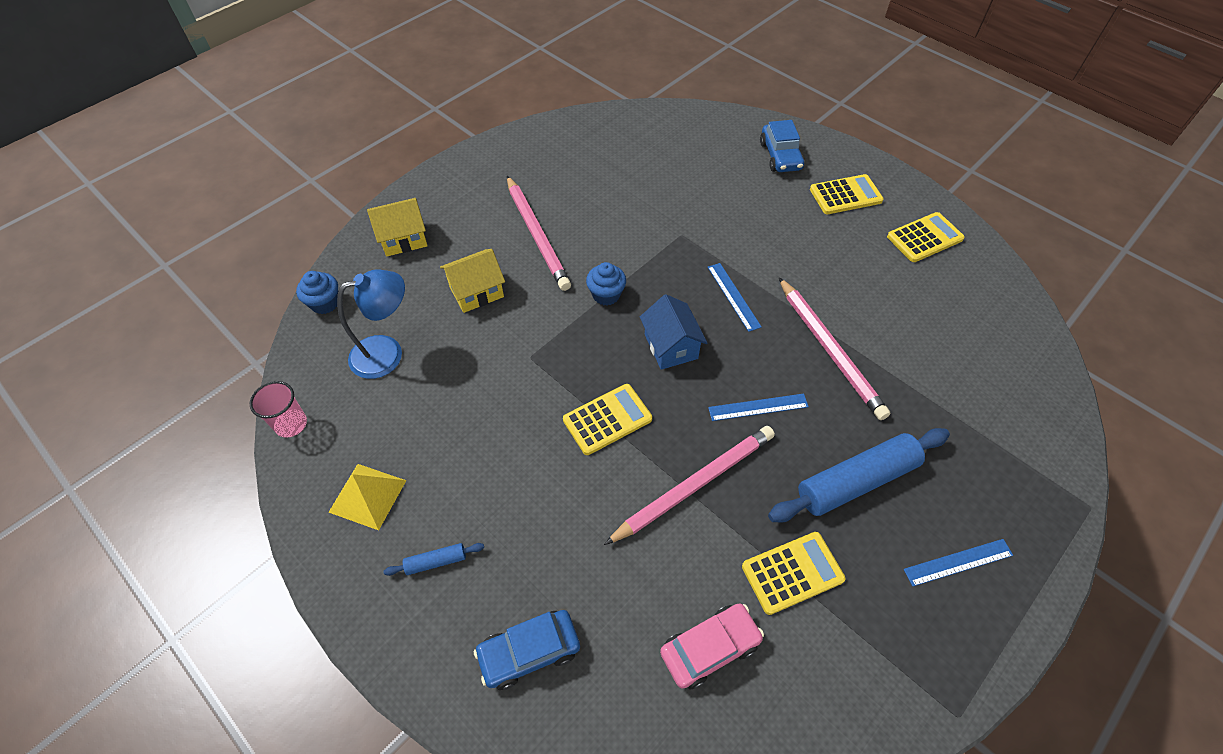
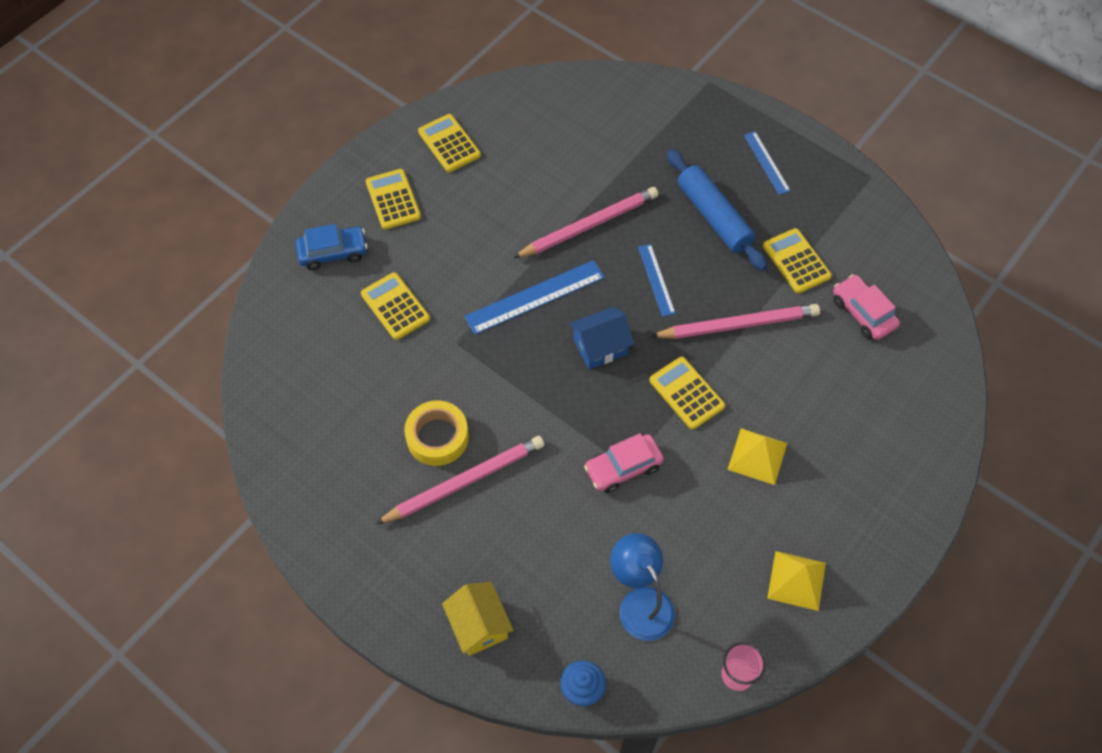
camera: 95 degrees left, 5 degrees up
blue rolling pin [383,543,484,576] -> none
yellow house [440,249,505,313] -> none
blue car [474,610,580,690] -> none
blue cupcake [586,262,626,306] -> none
pink pencil [604,426,775,545] -> pink pencil turned 120 degrees clockwise [650,304,820,339]
blue ruler [708,263,762,332] -> blue ruler [464,260,605,335], size x1.70
none -> yellow calculator [361,272,430,340]
none -> yellow tape [404,401,469,466]
none -> pink car [584,433,664,493]
none -> yellow pyramid [727,428,787,485]

